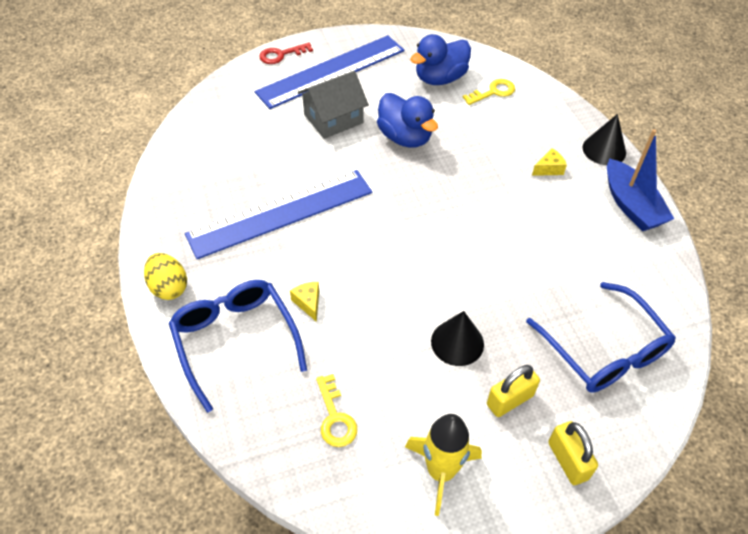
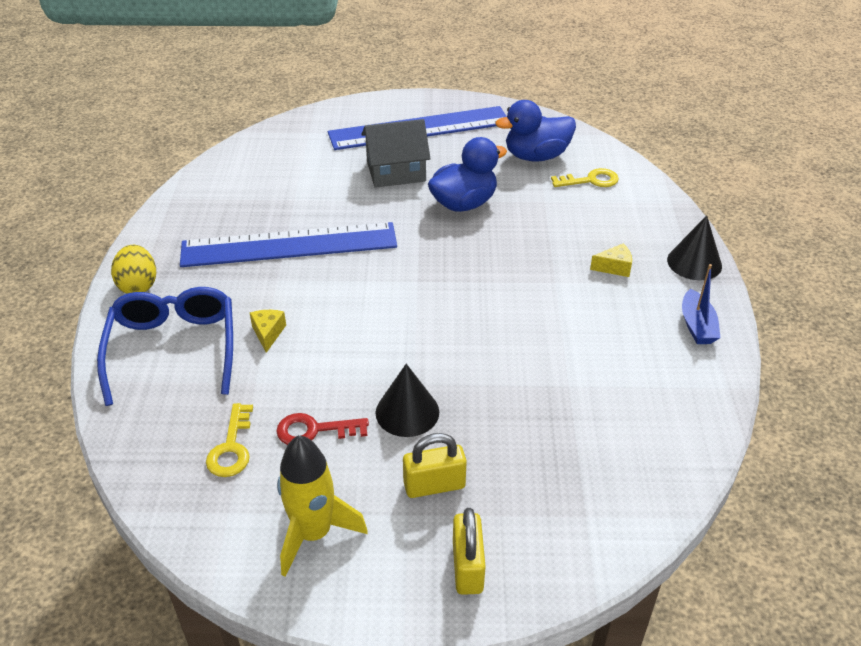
camera: 20 degrees right, 10 degrees down
red key [259,43,313,64] -> red key moved to [276,413,369,445]
blue duck [377,93,438,148] -> blue duck turned 105 degrees counterclockwise [428,137,507,212]
blue glasses [526,282,676,392] -> none
blue boat [607,129,674,231] -> blue boat [682,264,721,344], size x0.63

